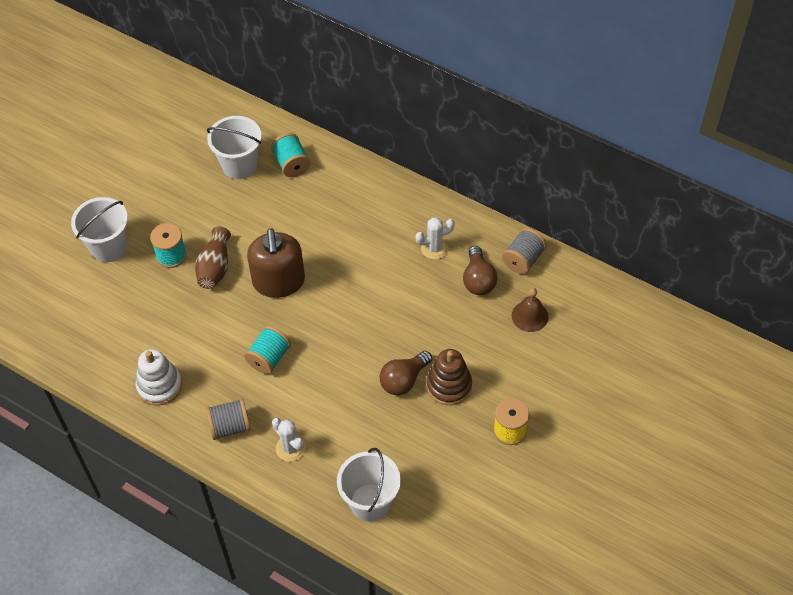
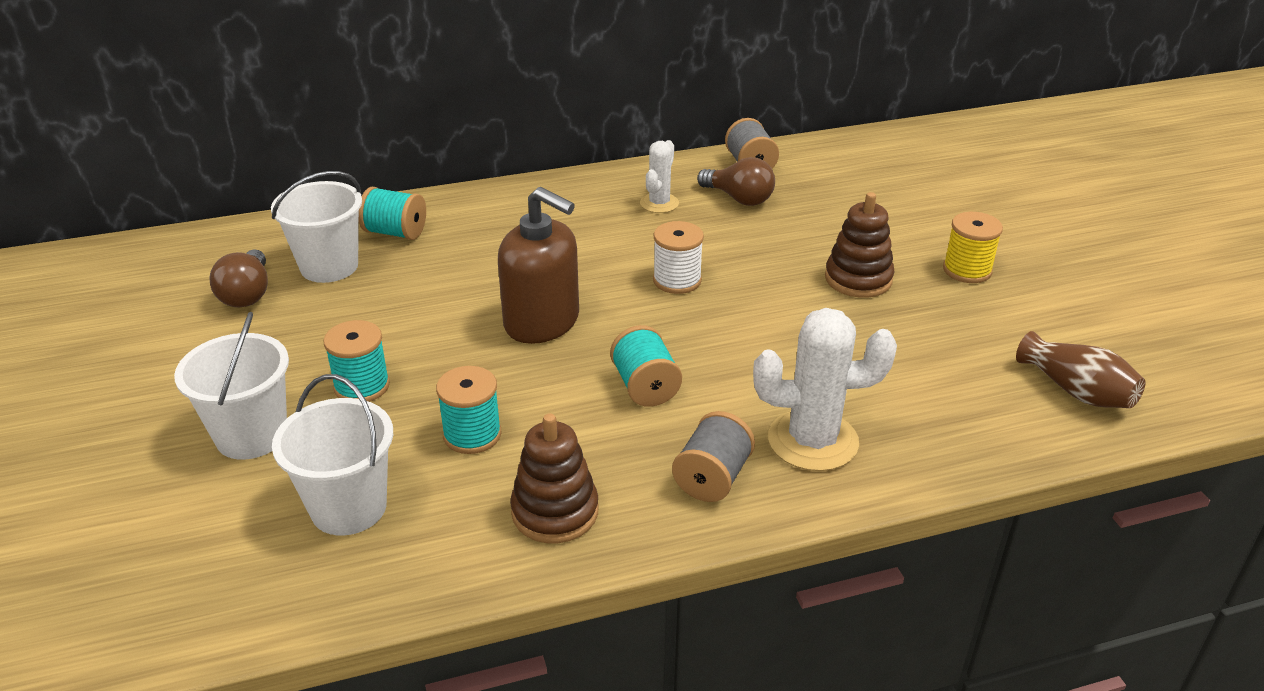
camera: 50 degrees left, 20 degrees down
white stacking toy [136,349,182,406] -> brown stacking toy [510,413,599,543]
brown vase [195,226,231,289] -> brown vase moved to [1016,331,1146,408]
white cactus [272,418,306,462] -> white cactus [753,308,897,471], size x1.73
white bucket [337,448,401,522] -> white bucket moved to [272,374,393,535]
brown light bulb [379,351,432,395] -> brown light bulb moved to [209,249,268,308]
brown bell [512,288,548,332] -> none
none -> turquoise spool [436,366,501,454]
none -> white spool [653,221,704,294]

